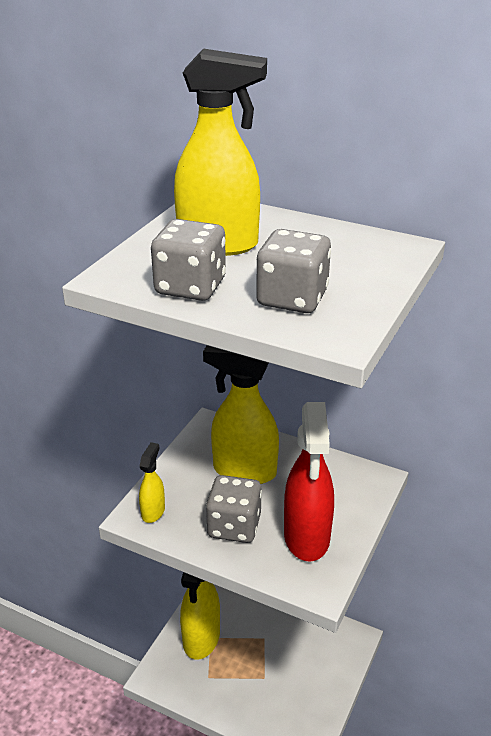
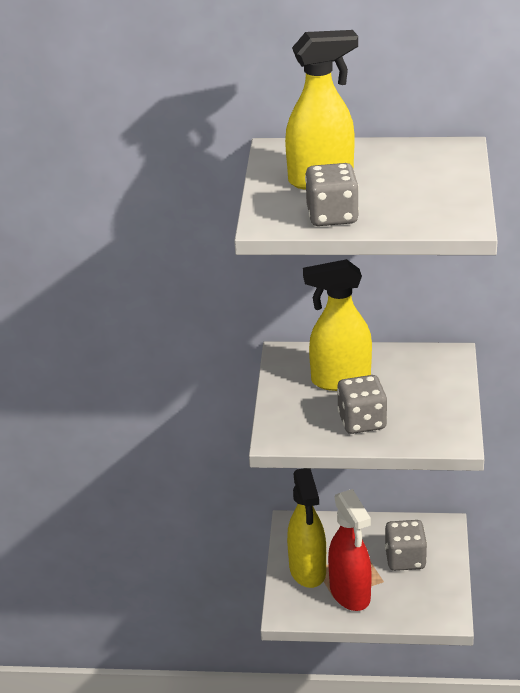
camera: 20 degrees left, 0 degrees up
yellow spray bottle [139,442,165,523] -> none
grey dice [256,229,331,313] -> grey dice moved to [385,520,427,571]
red spray bottle [284,402,334,562] -> red spray bottle moved to [328,489,372,611]

